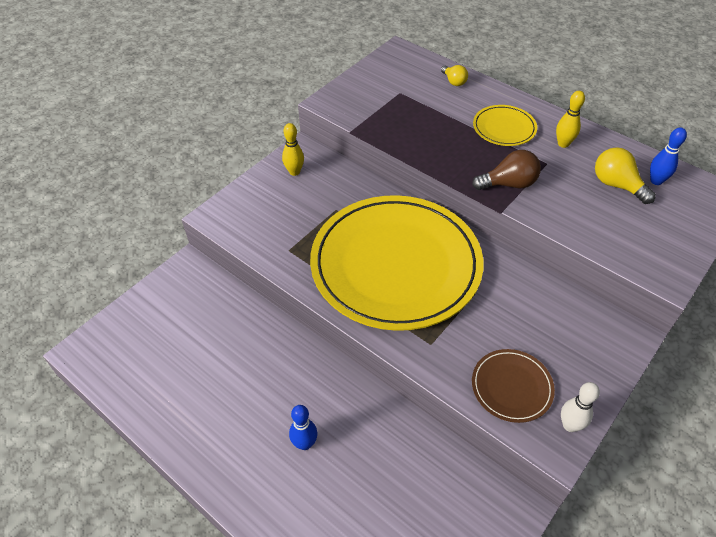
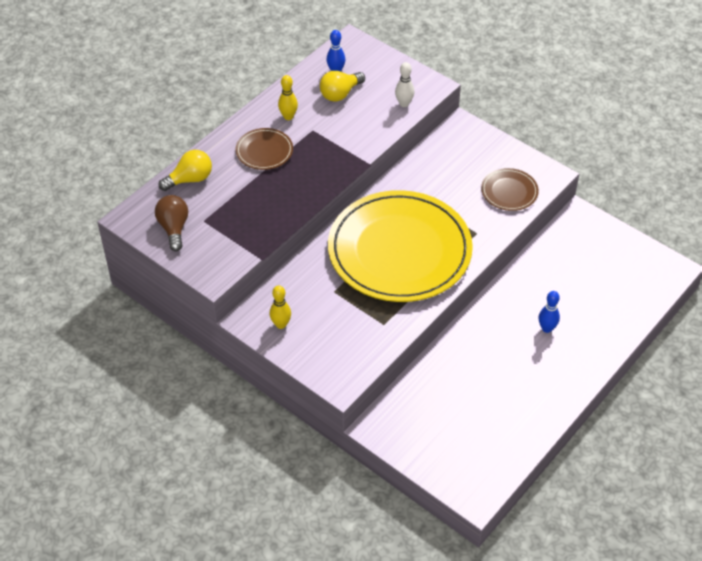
camera: 90 degrees left, 0 degrees up
yellow light bulb [441,65,468,86] -> yellow light bulb [159,150,212,191], size x1.60
brown light bulb [472,150,541,190] -> brown light bulb moved to [155,195,188,251]
yellow plate [473,105,537,146] -> brown plate [236,128,293,170]
white bowling pin [561,382,600,432] -> white bowling pin moved to [395,62,415,107]

